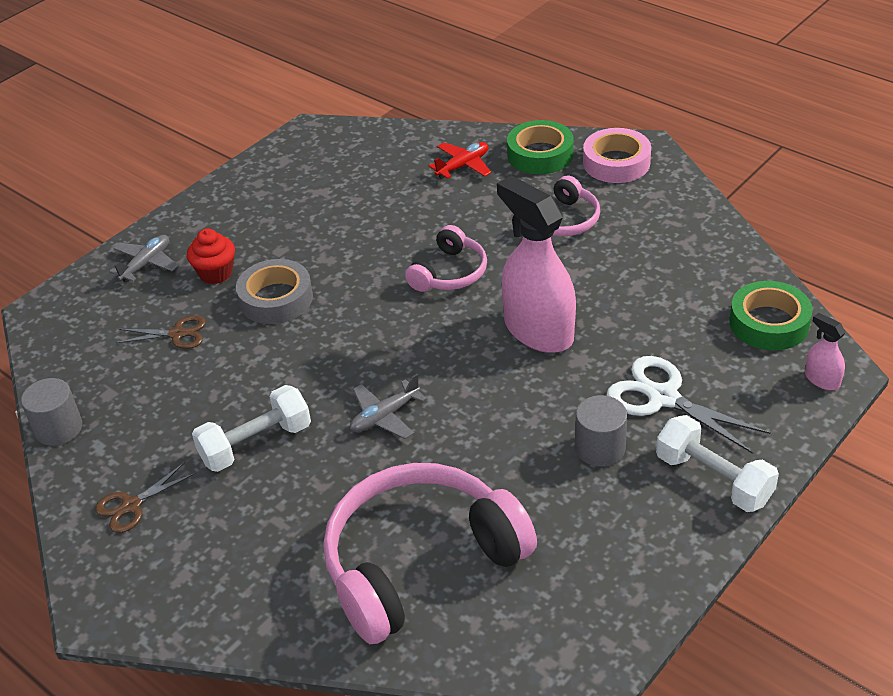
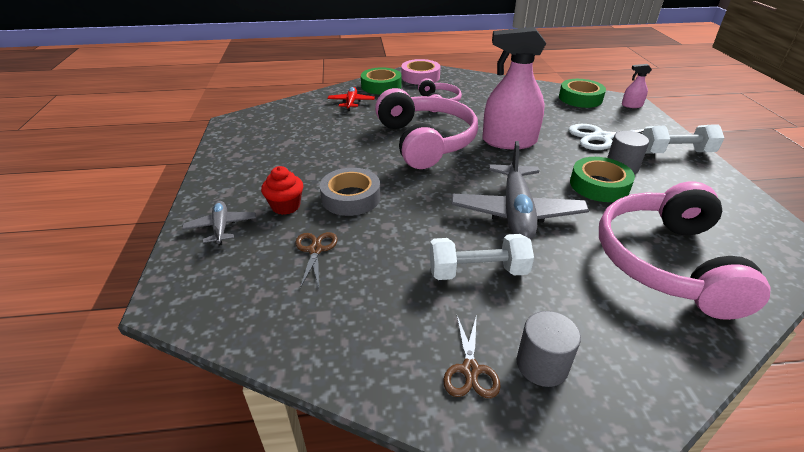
camera: 50 degrees left, 5 degrees down
grey cylinder [21,378,82,446] -> grey cylinder moved to [517,311,581,387]
brown scissors [116,315,206,349] -> brown scissors turned 45 degrees counterclockwise [295,232,337,288]
white dumbbell [192,385,311,472] -> white dumbbell turned 75 degrees clockwise [430,234,534,280]
grey plane [350,374,427,439] -> grey plane [452,141,589,240], size x1.96
pink headphones [405,225,487,292] -> pink headphones [375,88,478,169], size x1.96
none -> green tape [570,157,635,202]

